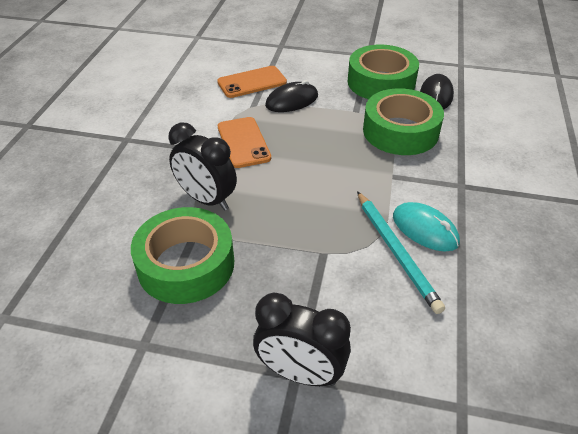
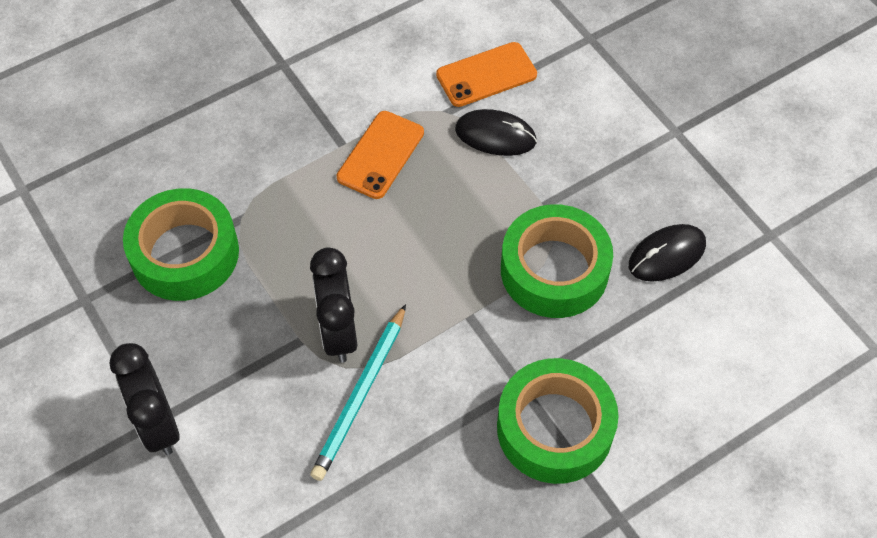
camera: 45 degrees right, 15 degrees up
black clock [168,122,237,211] -> black clock moved to [310,247,358,363]
orange phone [217,66,287,98] -> orange phone turned 45 degrees counterclockwise [436,42,537,107]
green tape [348,45,419,99] -> green tape moved to [497,358,619,484]
turquoise mouse [393,202,460,252] -> none

